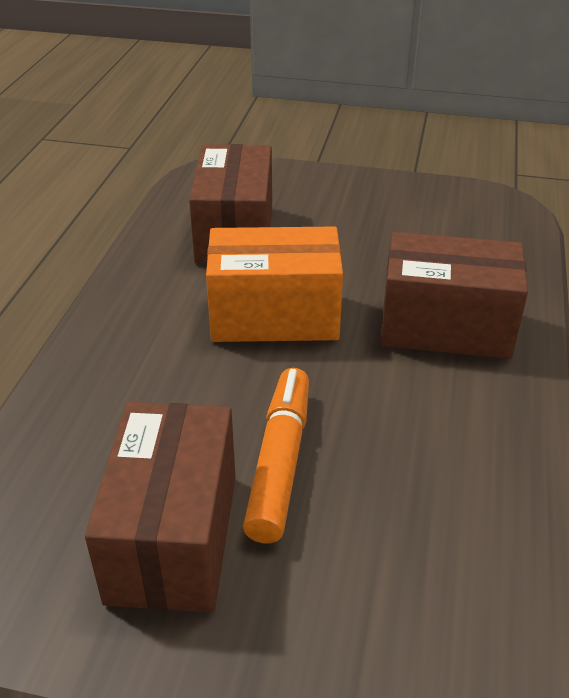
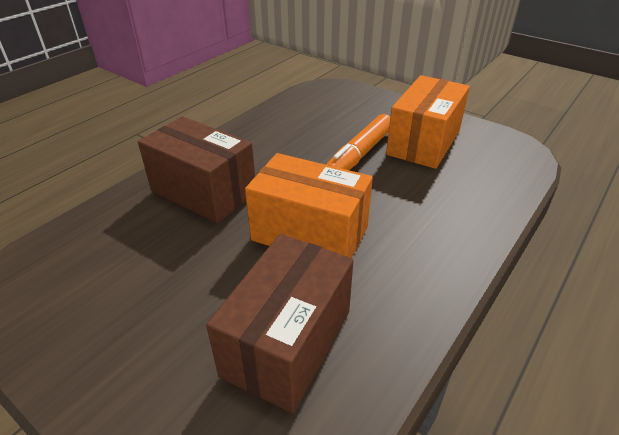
camera: 155 degrees left, 0 degrees up
brown box [85,402,235,613] -> orange box [386,75,470,169]

